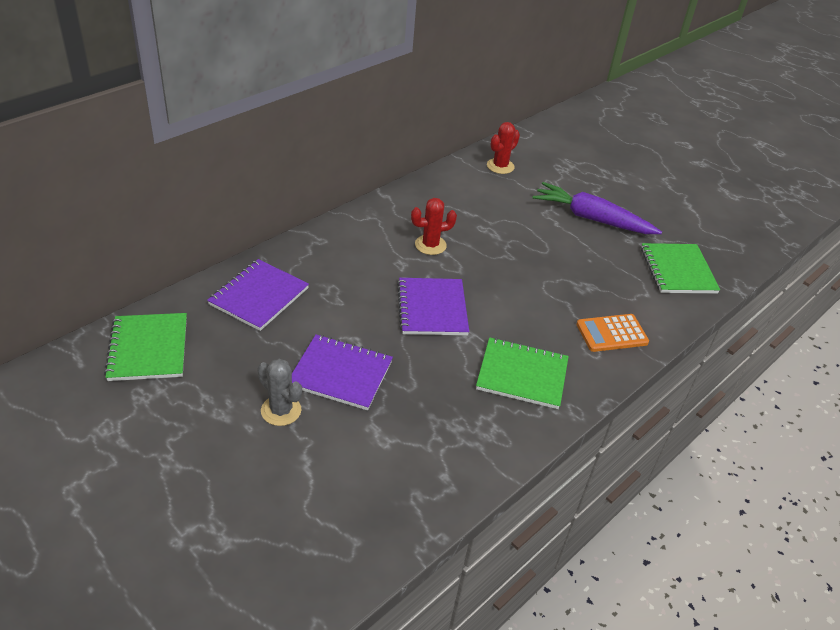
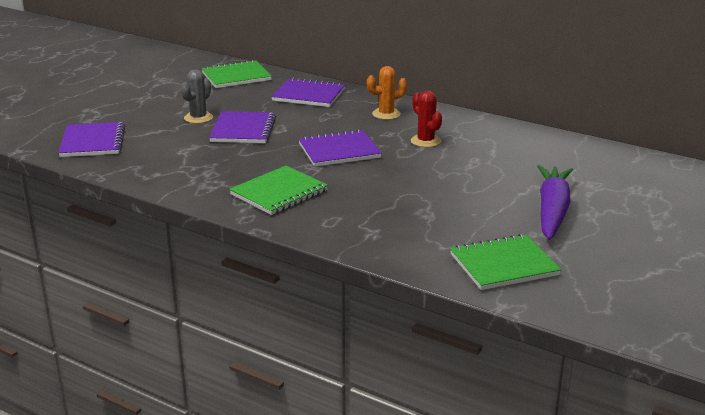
camera: 80 degrees right, 15 degrees down
green notebook [476,337,569,409] -> green notebook turned 45 degrees clockwise [229,166,328,215]
red cactus [487,122,520,174] -> none
orange calculator [576,314,649,352] -> none
none -> purple notebook [58,122,125,157]
none -> orange cactus [367,66,407,120]

